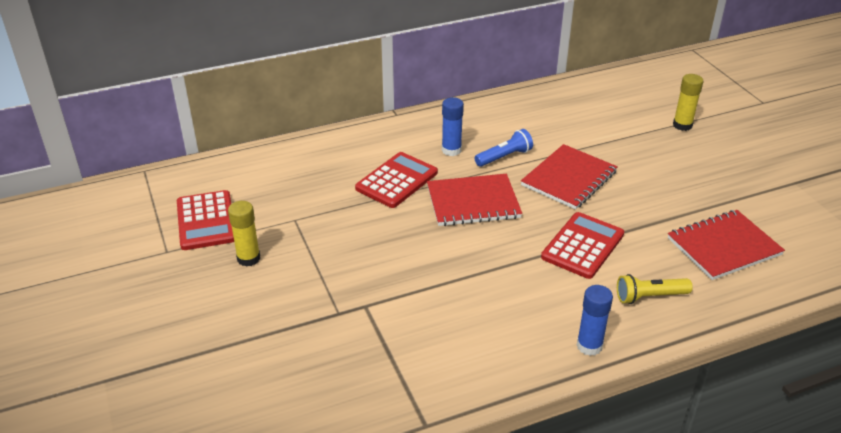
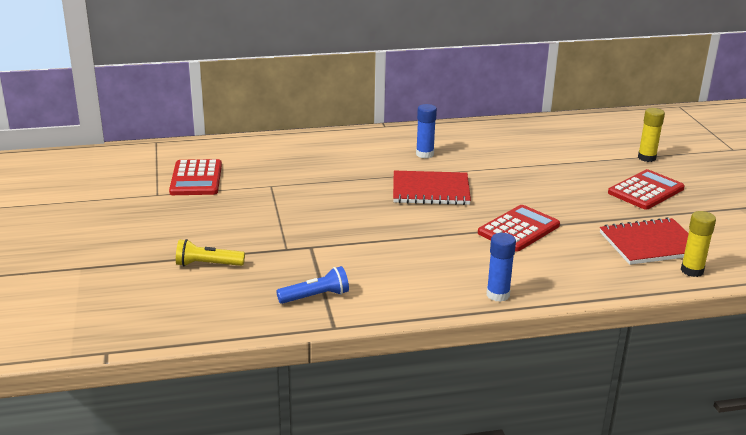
camera: 10 degrees right, 10 degrees down
yellow glue stick [228,201,260,267] -> yellow glue stick moved to [681,211,716,277]
red calculator [355,152,438,208] -> red calculator moved to [608,169,685,210]
blue flashlight [475,129,533,167] -> blue flashlight moved to [276,266,349,304]
red notebook [521,144,618,210] -> none
yellow flashlight [617,274,693,304] -> yellow flashlight moved to [176,239,245,266]

